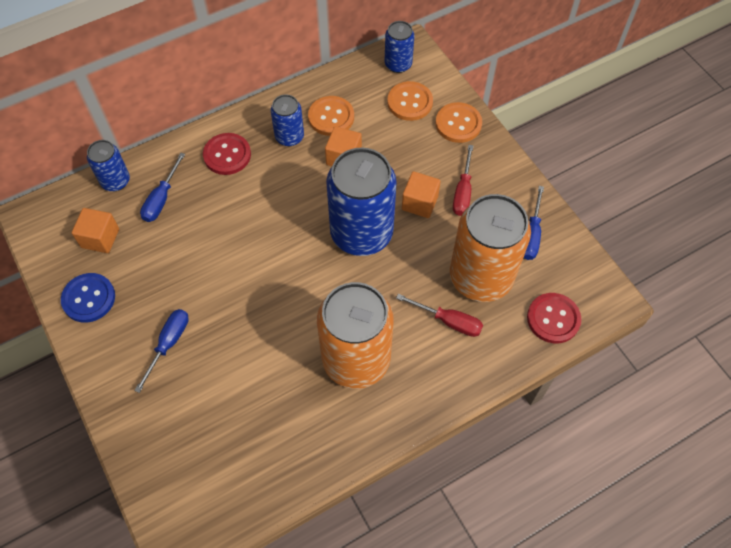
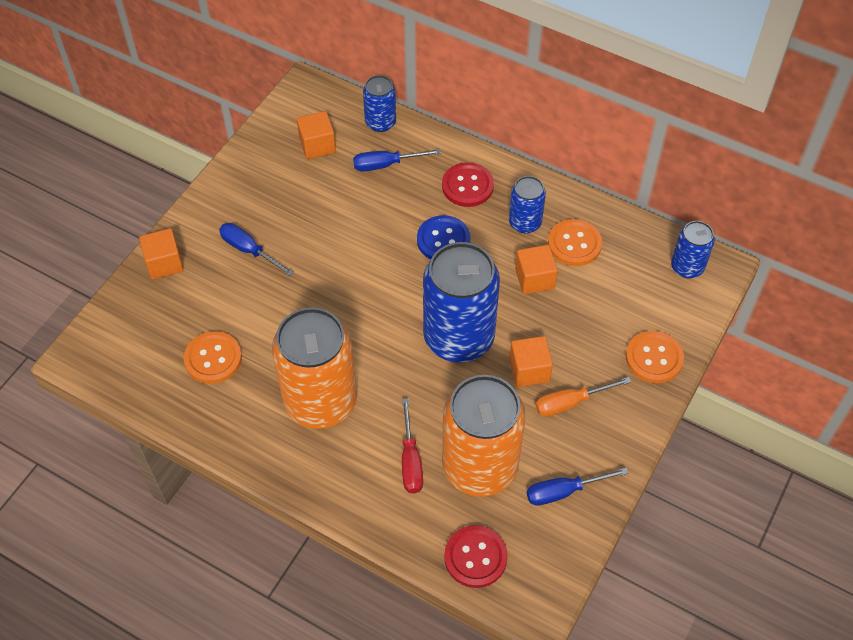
camera: 60 degrees right, 5 degrees down
blue button [61,273,115,323] -> blue button moved to [417,215,470,259]
blue screwdriver [134,309,189,393] -> blue screwdriver turned 135 degrees counterclockwise [219,223,294,276]
orange button [387,81,433,121] -> orange button moved to [184,331,242,384]
red screwdriver [453,145,474,216] -> orange screwdriver [535,377,631,416]
none -> orange cube [139,228,184,279]

